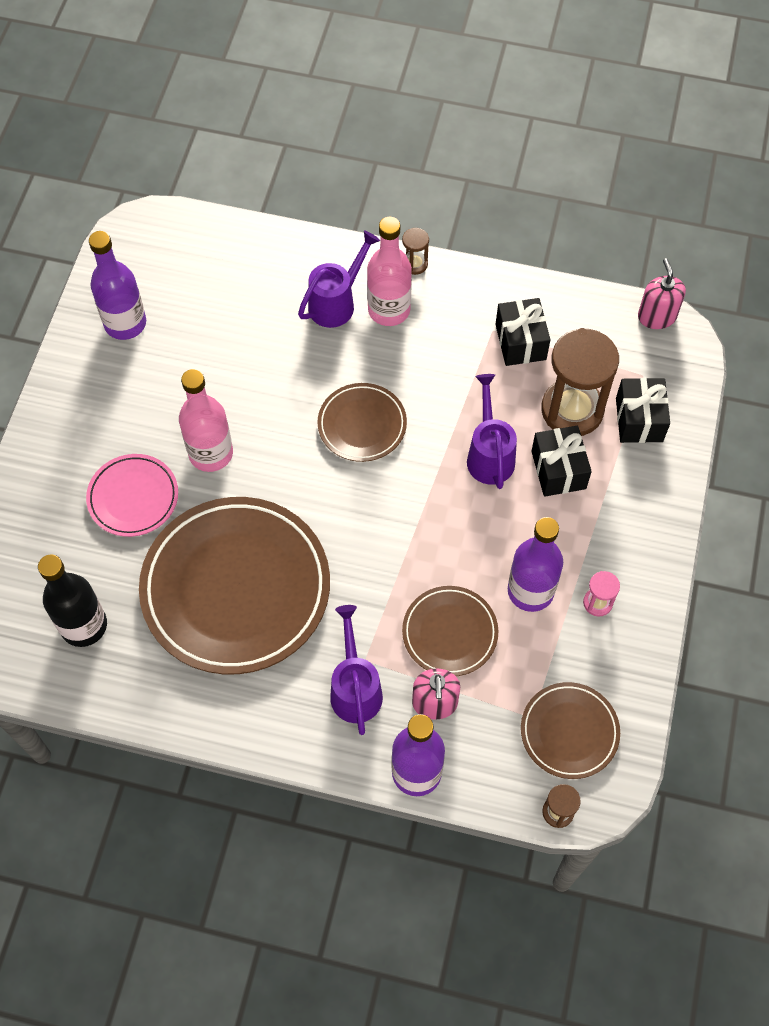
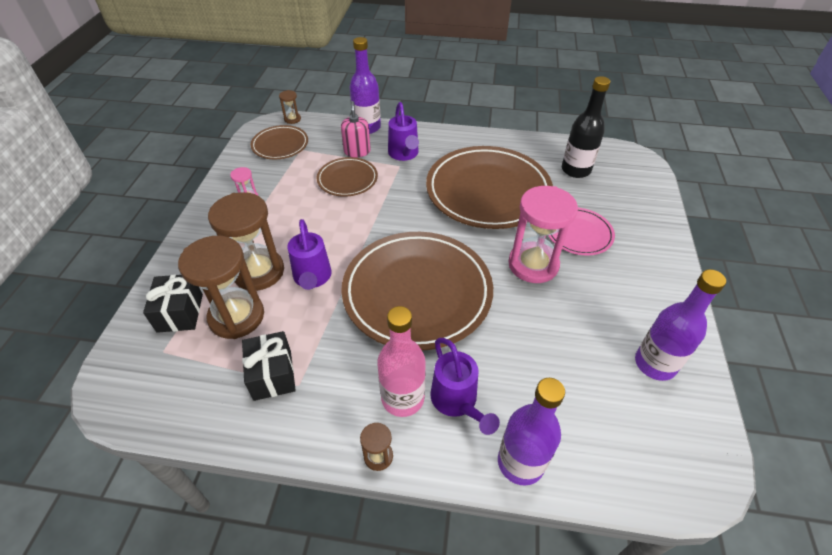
camera: 175 degrees right, 15 degrees down
pink bottle [179,369,233,472] -> pink hourglass [508,186,578,283]
purple watering can [298,231,380,328] -> purple watering can turned 60 degrees counterclockwise [430,338,500,435]
brown plate [317,383,407,462] -> brown plate [341,232,493,350], size x2.01
purple bottle [508,517,563,612] -> purple bottle moved to [498,378,565,486]
black gift [531,426,592,497] -> brown hourglass [208,192,284,291]
pink soap dispenser [638,258,686,329] -> none

